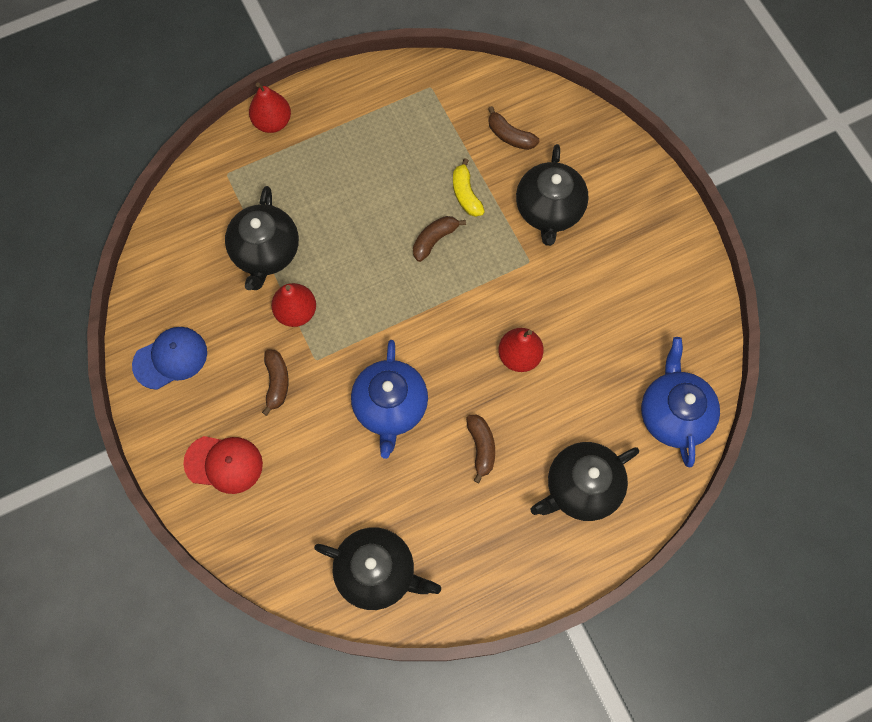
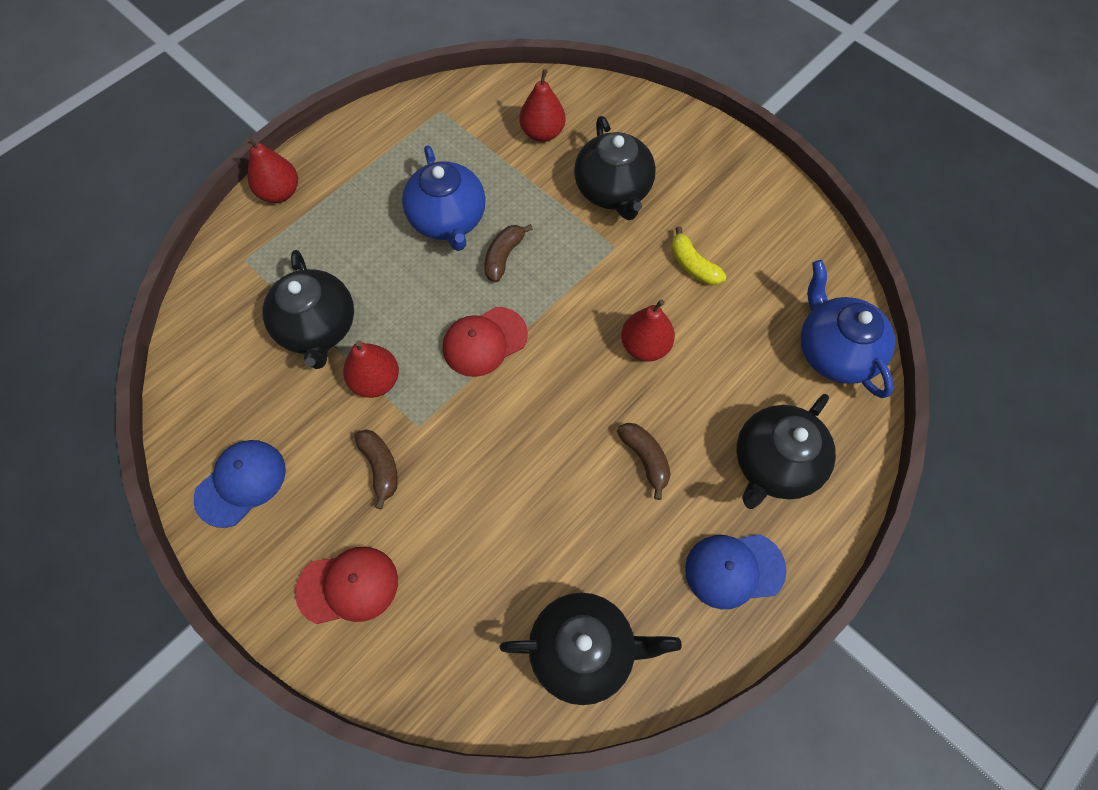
camera: 20 degrees left, 5 degrees down
blue teapot [351,340,428,459] -> blue teapot moved to [402,146,486,251]
yellow banana [453,158,485,217] -> yellow banana moved to [671,227,726,285]
brown banana [488,106,539,150] -> red pear [519,69,566,142]
none -> red cap [443,307,528,377]
none -> blue cap [685,534,787,609]

